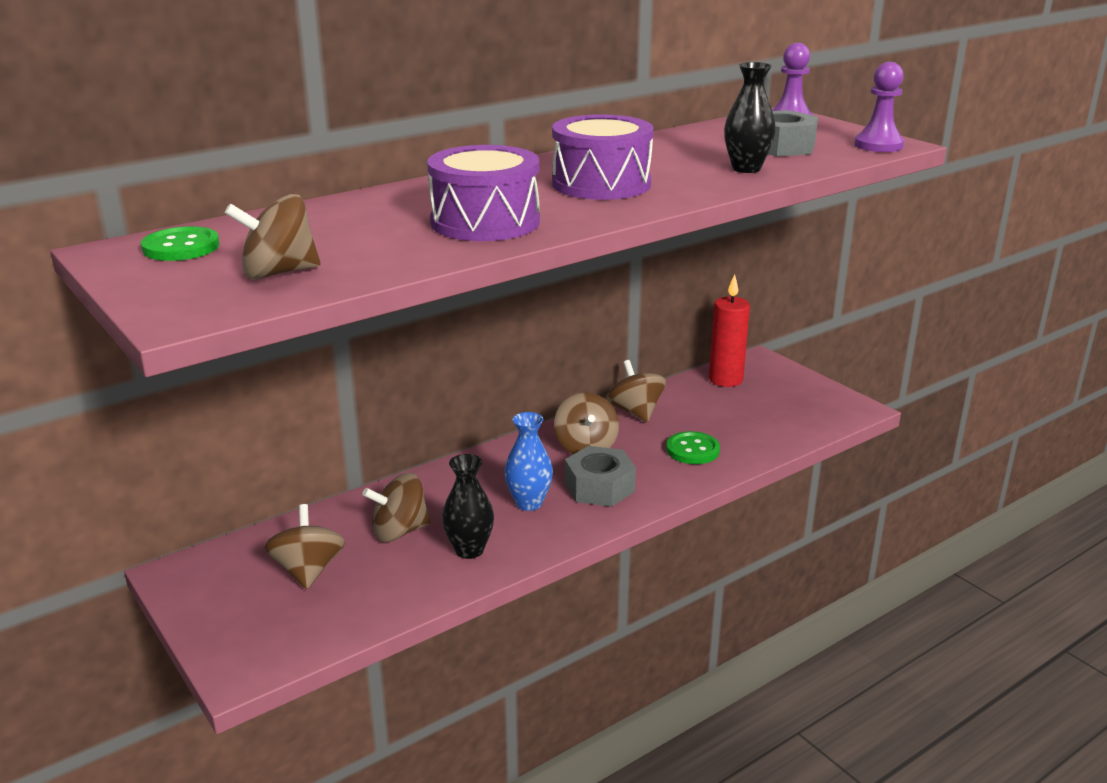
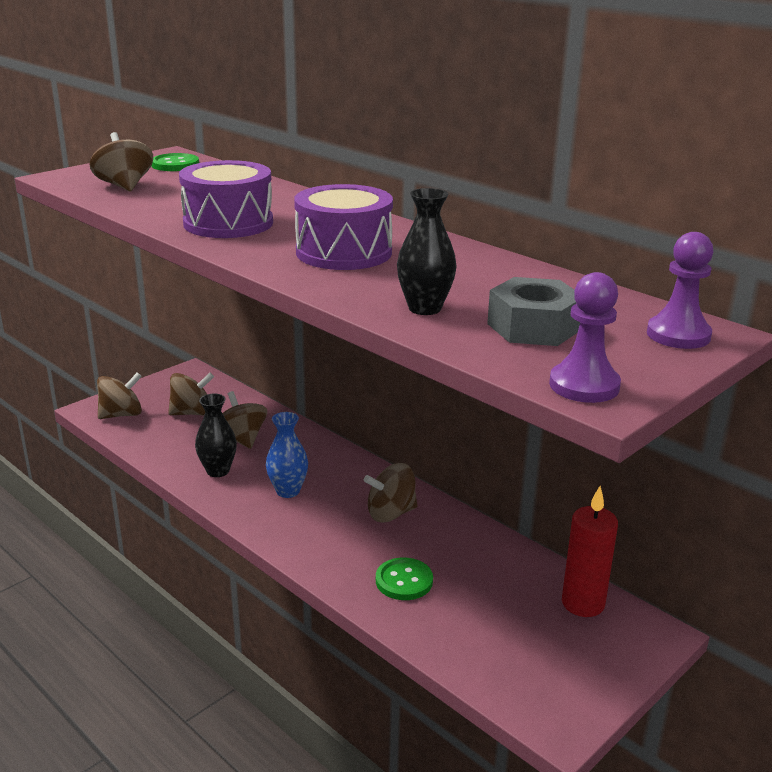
camera: 80 degrees right, 0 degrees up
grey nut [565,446,636,507] -> none
brown spinning top [607,360,666,422] -> brown spinning top moved to [97,372,142,419]

